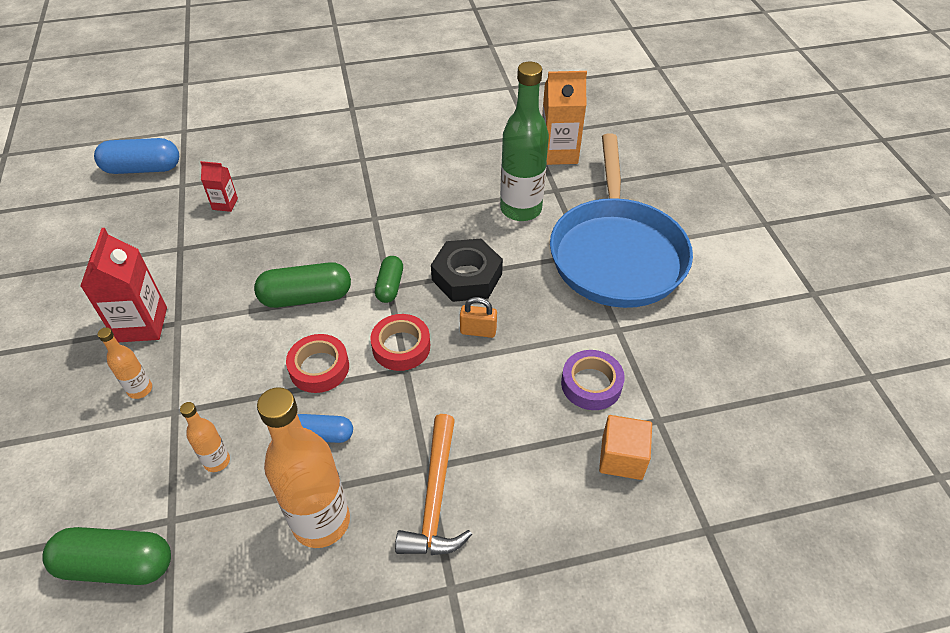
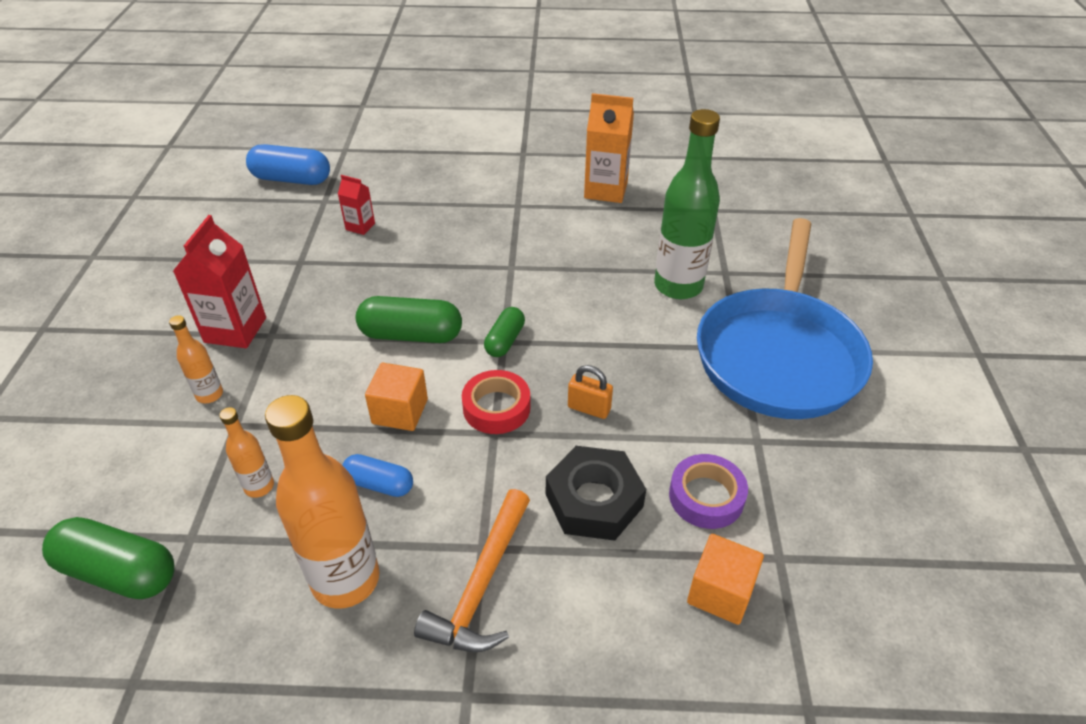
camera: 15 degrees right, 5 degrees down
red tape [286,334,349,393] -> orange cube [365,363,428,431]
black nut [431,239,503,302] -> black nut moved to [546,446,646,541]
orange carton [542,71,587,165] -> orange carton moved to [584,93,634,203]

